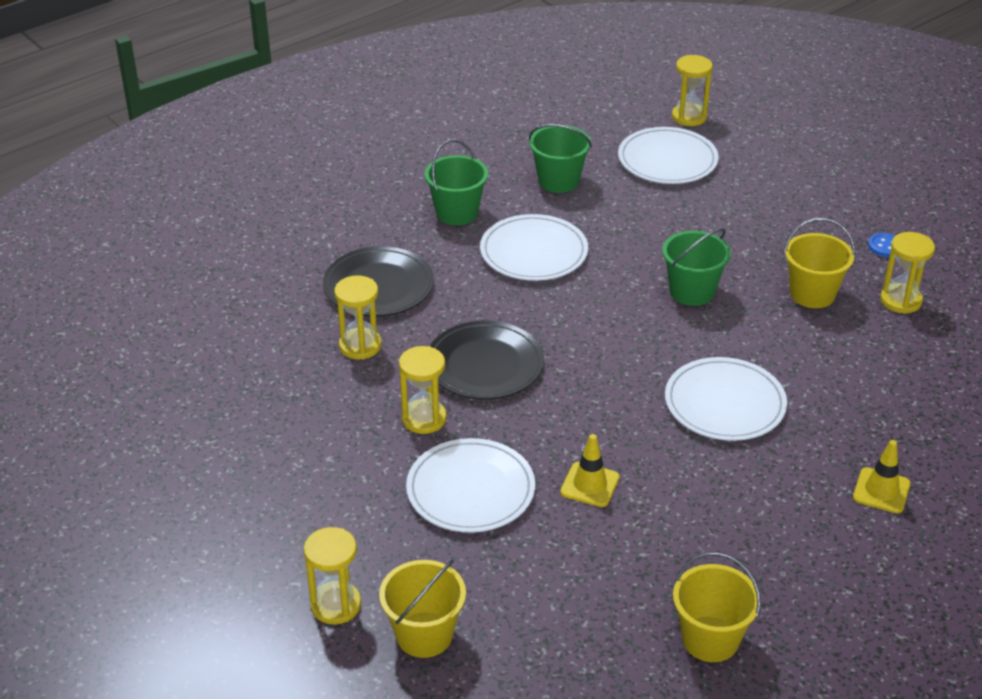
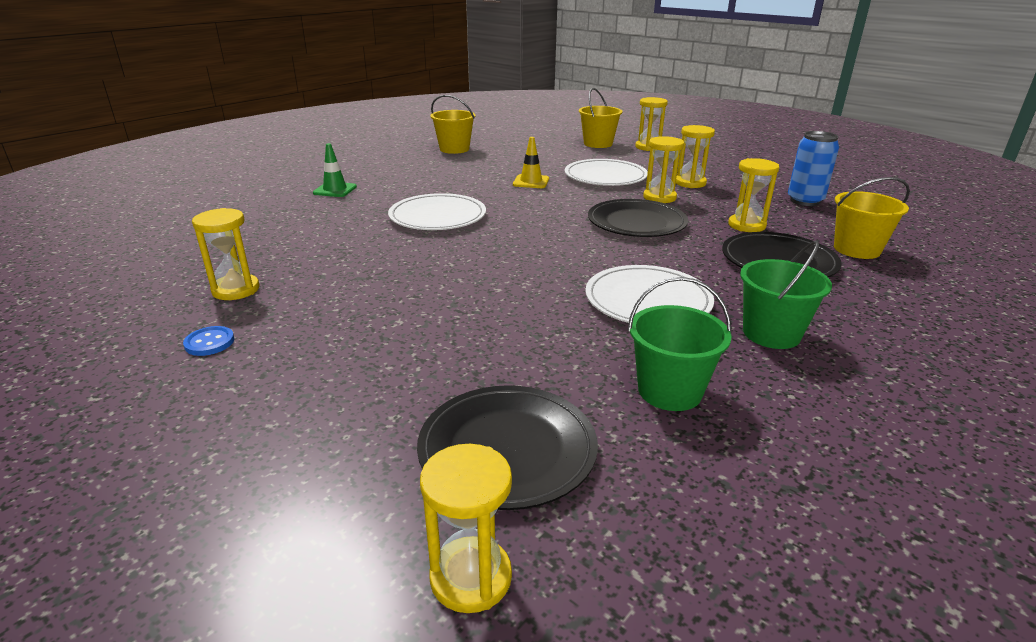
camera: 170 degrees right, 10 degrees down
white plate [618,127,719,184] -> black plate [417,385,598,510]
green bucket [662,228,731,306] -> none
yellow bucket [784,218,855,308] -> yellow bucket moved to [834,177,910,259]
yellow traffic cone [853,440,911,513] -> green traffic cone [313,143,357,197]
none -> yellow hourglass [676,125,715,188]
none -> blue can [788,131,839,206]

